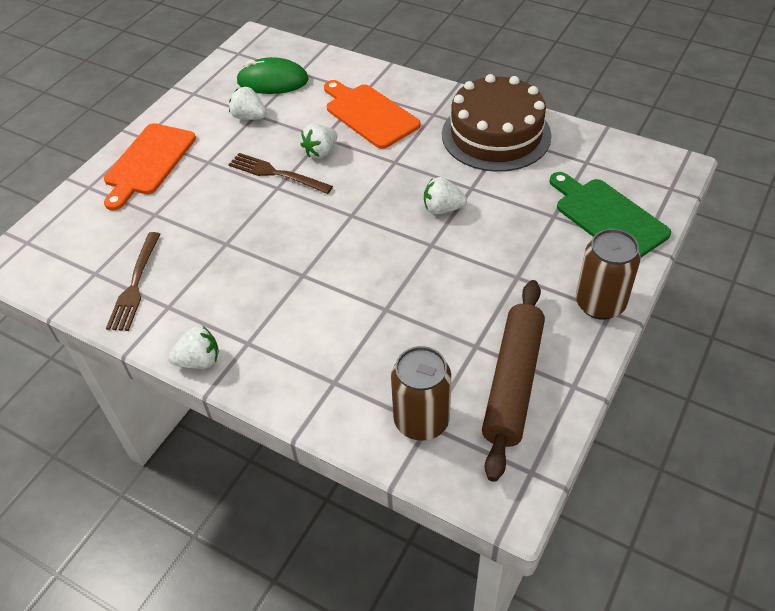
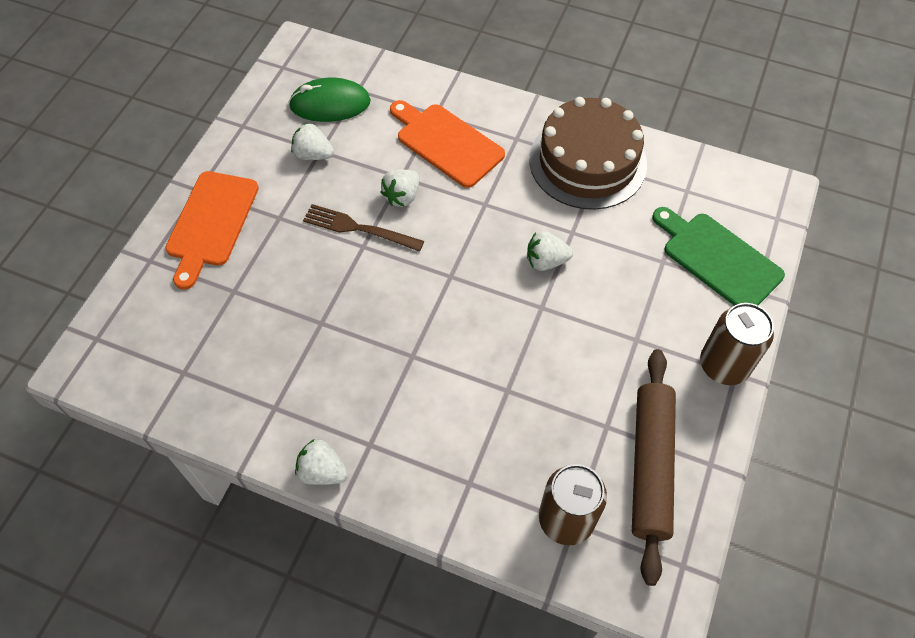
camera: 10 degrees left, 10 degrees up
brown fork [106,232,161,331] -> none
white strawberry [168,326,219,369] -> white strawberry turned 135 degrees counterclockwise [295,439,348,485]

